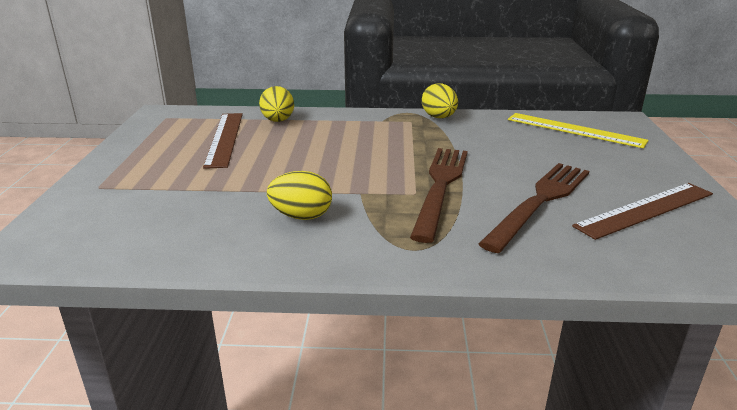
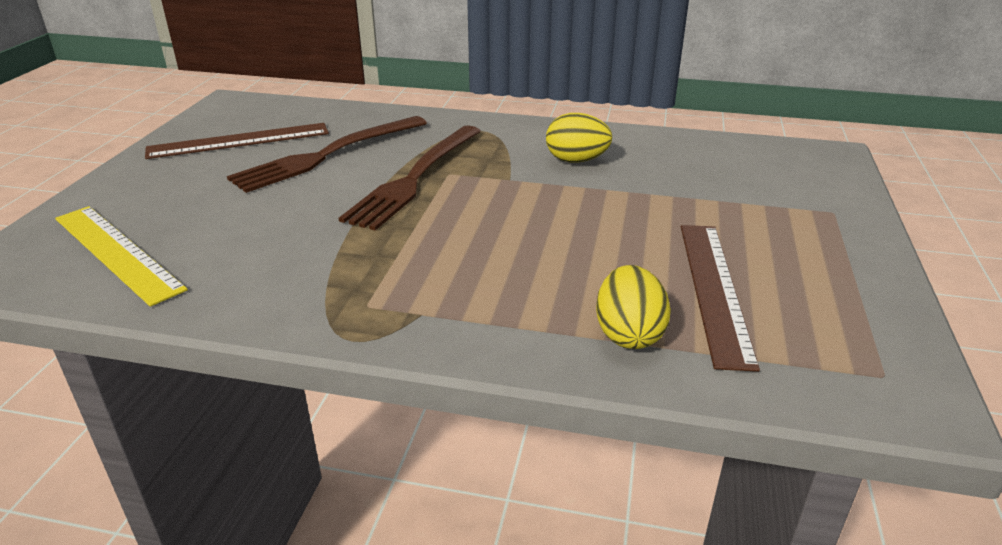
camera: 170 degrees left, 5 degrees up
yellow egg [422,83,458,118] -> none

